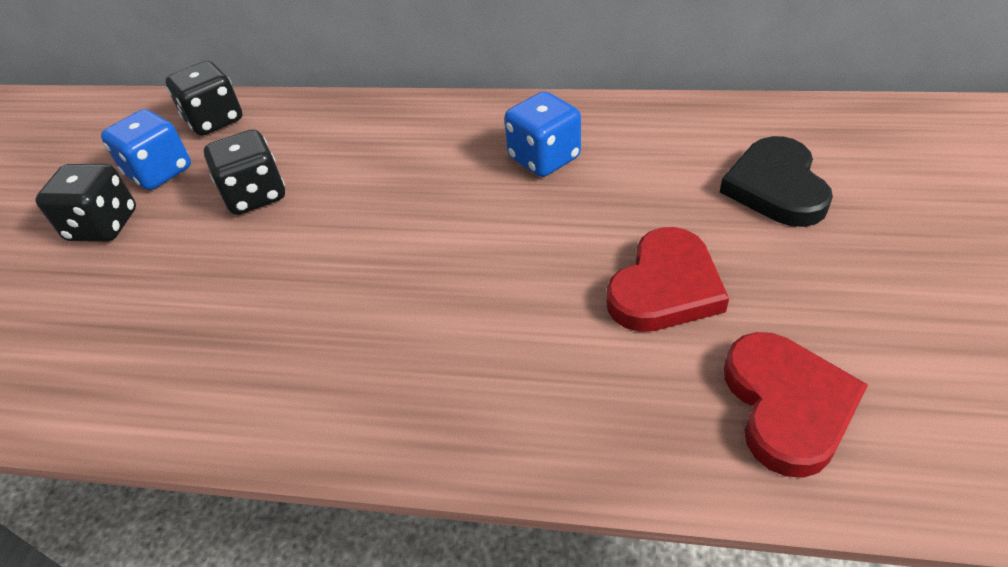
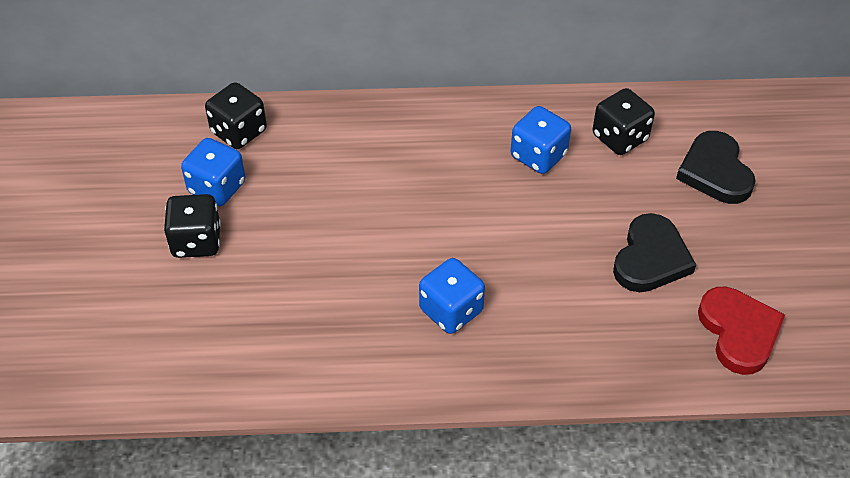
camera: 15 degrees left, 5 degrees up
black dice [204,129,285,215] -> black dice moved to [593,88,655,155]
red heart [606,227,729,332] -> black heart [613,213,696,292]
none -> blue dice [419,258,485,334]

